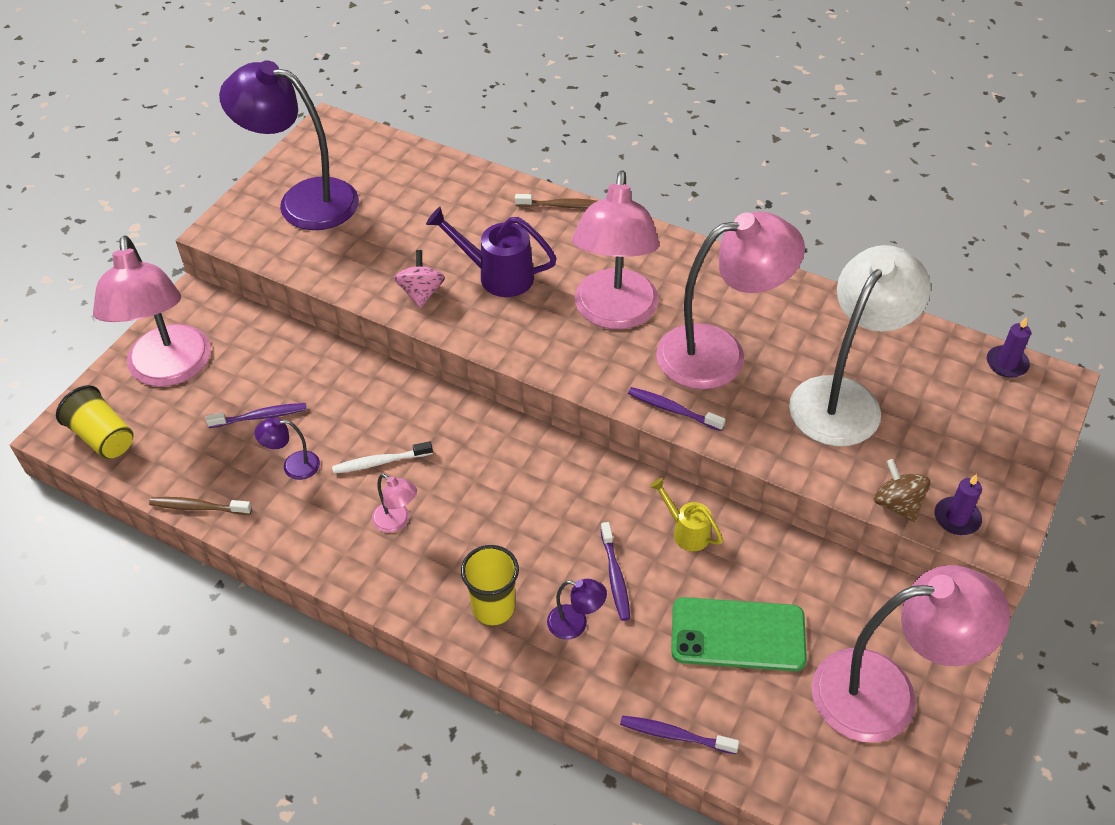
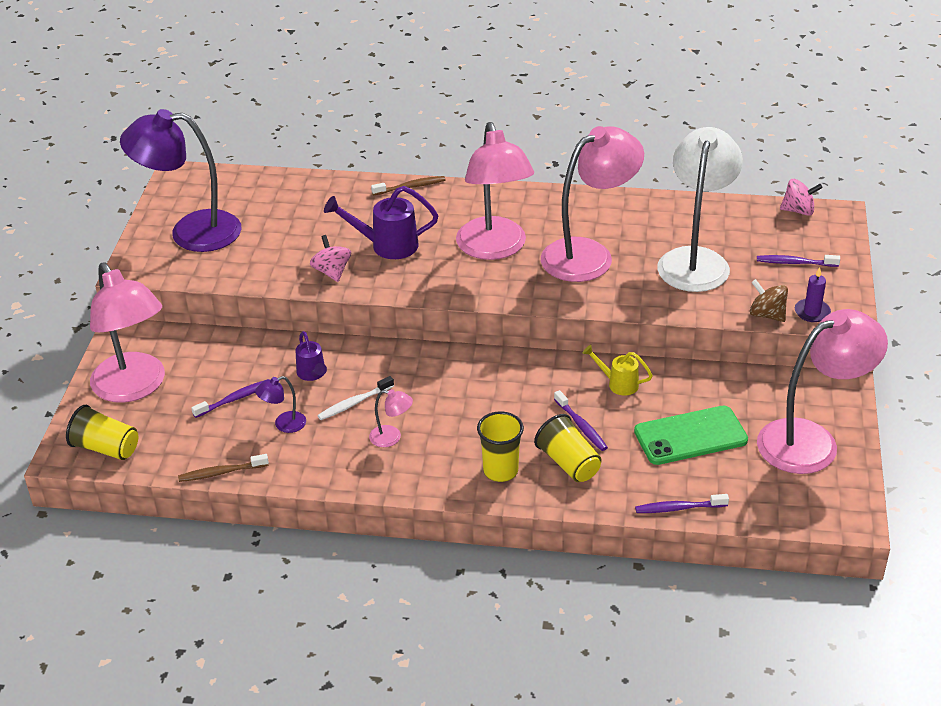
camera: 20 degrees left, 10 degrees down
purple lamp [547,579,607,640] -> yellow cup [534,414,602,482]
purple toothbrush [628,387,725,431] -> purple toothbrush moved to [757,255,840,267]
purple candle [987,317,1031,378] -> pink spinning top [780,179,823,216]
none -> purple watering can [296,331,327,381]

